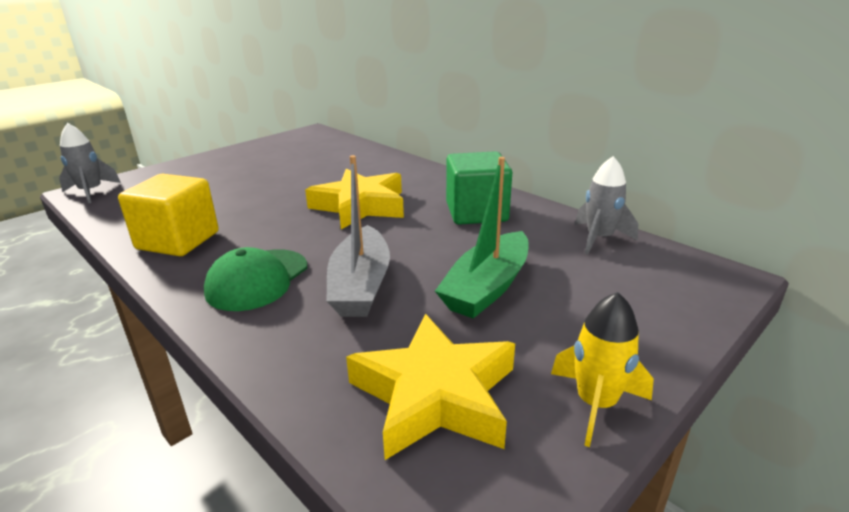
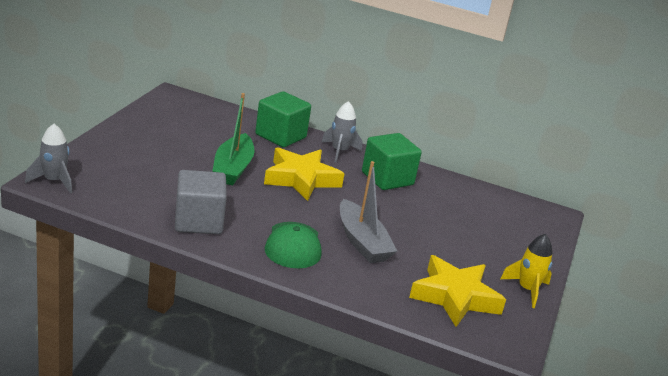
camera: 30 degrees left, 0 degrees up
yellow cube [118,174,219,256] -> grey cube [175,170,227,234]
green boat [435,157,529,318] -> green boat moved to [212,93,255,185]
grey rocket [575,156,638,254] -> grey rocket moved to [322,101,362,163]
none -> green cube [255,91,311,148]

